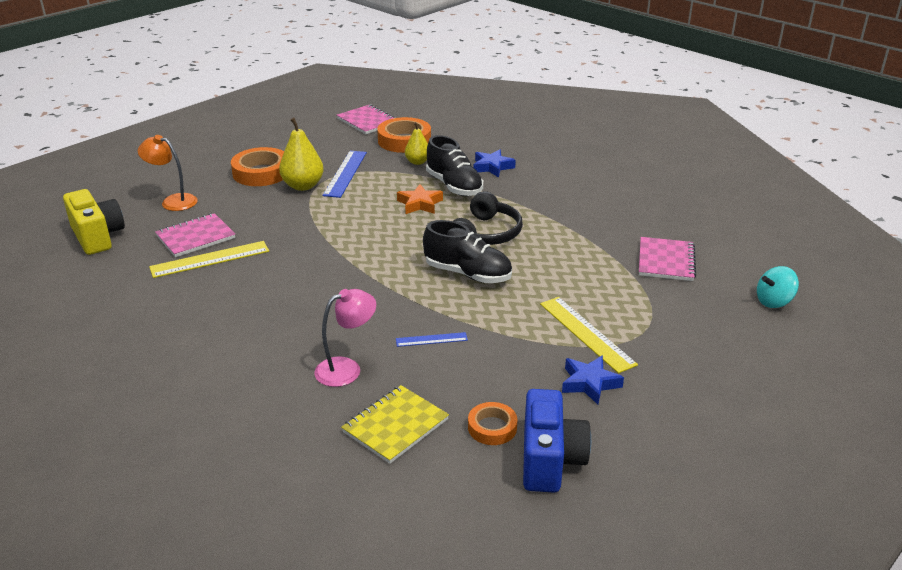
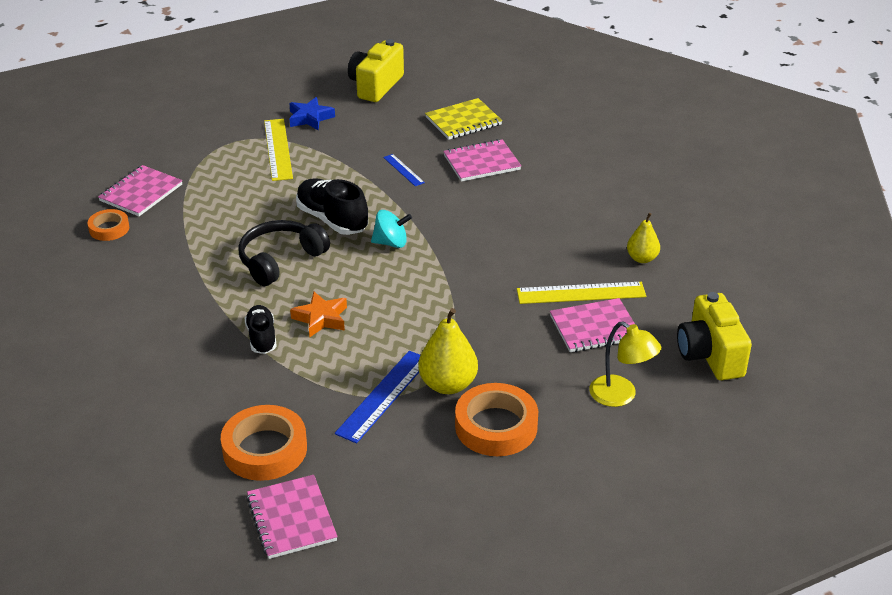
camera: 160 degrees left, 5 degrees up
orange lamp [138,135,198,211] -> yellow lamp [589,321,661,407]
pink lamp [314,289,376,387] -> pink notebook [443,139,521,182]
blue ruler [396,332,468,347] -> blue ruler turned 45 degrees clockwise [383,154,425,186]
yellow pear [405,122,428,165] -> yellow pear moved to [627,213,660,263]
black shoe [426,135,483,196] -> black shoe [245,305,277,354], size x0.63
orange tape [468,402,517,445] -> orange tape moved to [87,209,129,241]
blue star [473,150,516,177] -> none
blue camera [523,389,591,493] -> yellow camera [348,39,404,102]
turquoise spinning top [757,266,799,308] -> turquoise spinning top moved to [371,210,412,248]

